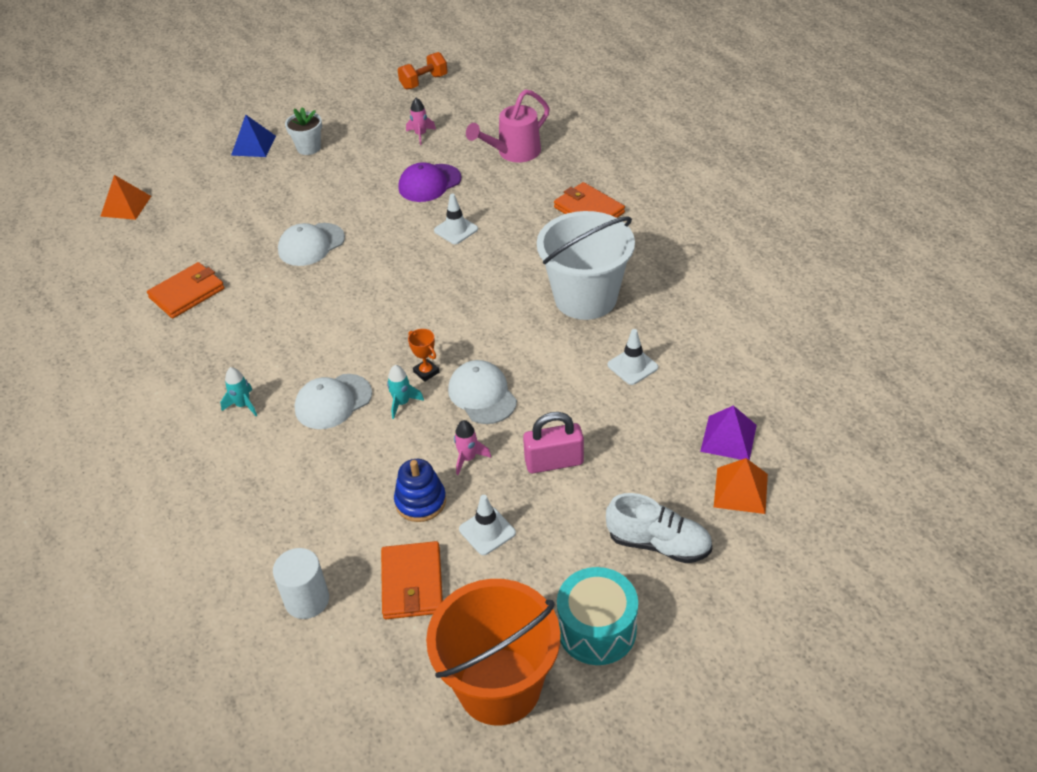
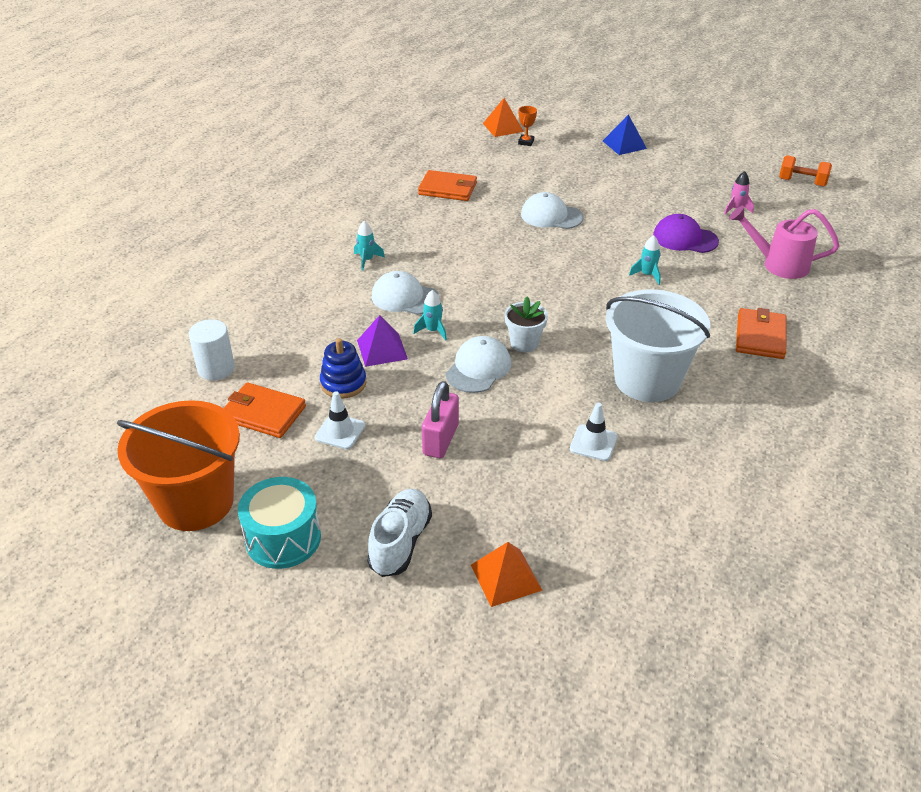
camera: 55 degrees right, 5 degrees down
white flower pot [285,107,322,155] -> white flower pot moved to [505,297,548,352]
orange wallet [381,541,443,619] -> orange wallet turned 60 degrees clockwise [224,382,306,438]
orange trophy [408,329,439,382] -> orange trophy moved to [518,106,537,146]
white traffic cone [434,194,478,244] -> turquoise rocket [629,235,661,285]
pink rocket [454,420,491,475] -> none
pink padlock [523,412,584,473] -> pink padlock turned 60 degrees clockwise [422,381,459,458]
white shoe [606,493,712,563] -> white shoe turned 150 degrees counterclockwise [367,489,432,577]
purple pyramid [700,405,757,460] -> purple pyramid moved to [357,315,408,367]

